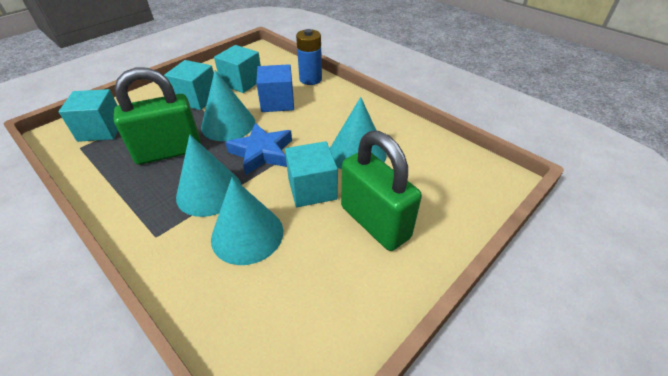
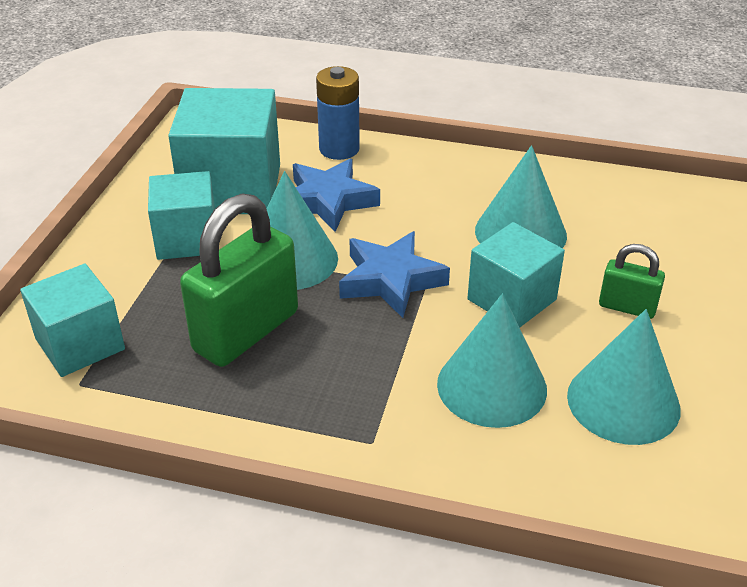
camera: 30 degrees left, 5 degrees down
turquoise cone [176,135,242,217] -> turquoise cone moved to [567,309,681,445]
turquoise cube [214,45,261,93] -> turquoise cube [168,88,280,214], size x1.59
blue cube [256,64,294,112] -> blue star [293,159,380,232]
green padlock [341,131,422,251] -> green padlock [599,244,665,319], size x0.50

